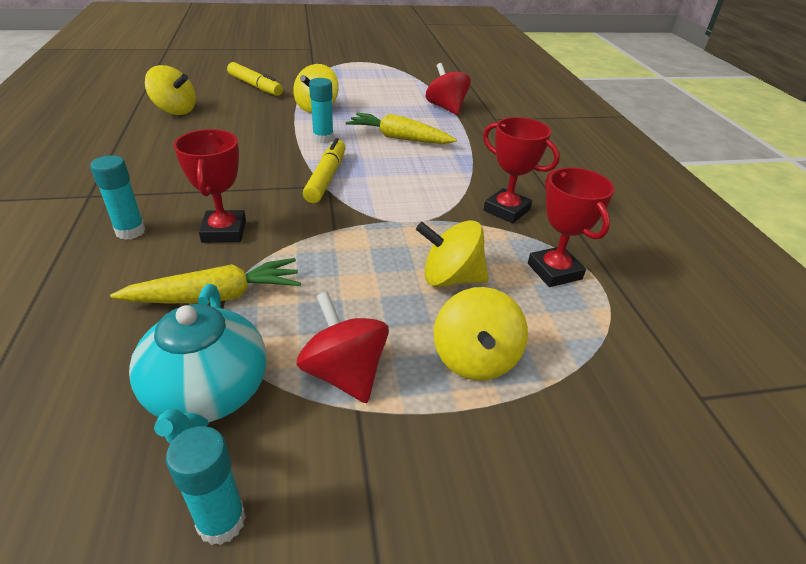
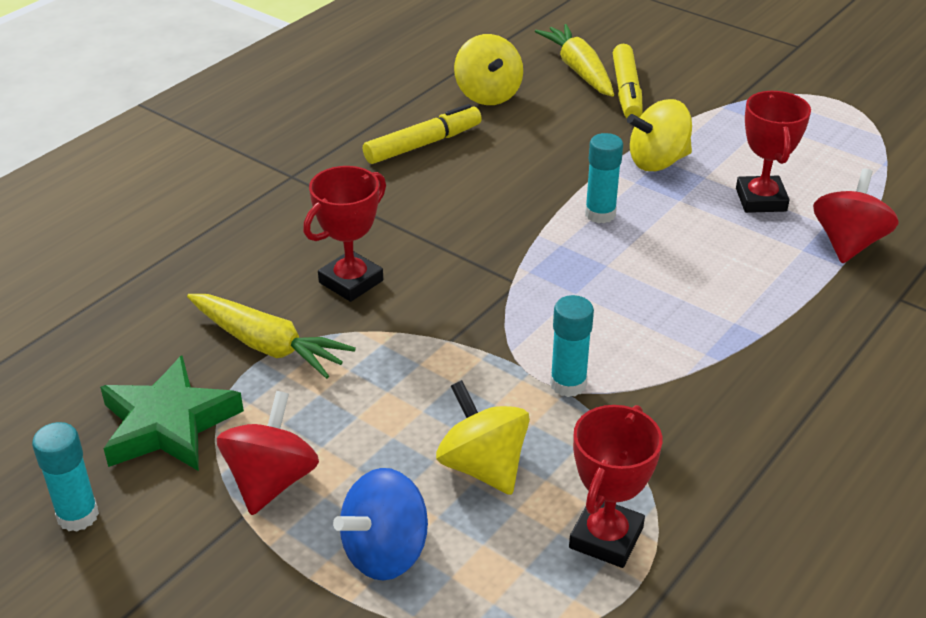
camera: 50 degrees right, 0 degrees up
turquoise glue stick [90,155,146,240] -> turquoise glue stick moved to [550,295,594,397]
turquoise teapot [129,284,267,444] -> green star [100,355,244,471]
yellow marker [303,138,346,203] -> yellow marker moved to [363,104,482,164]
yellow carrot [346,113,457,144] -> yellow carrot moved to [535,24,614,97]
yellow spinning top [434,287,528,381] -> blue spinning top [333,468,428,581]
red trophy [483,117,560,223] -> red trophy moved to [736,91,811,213]

